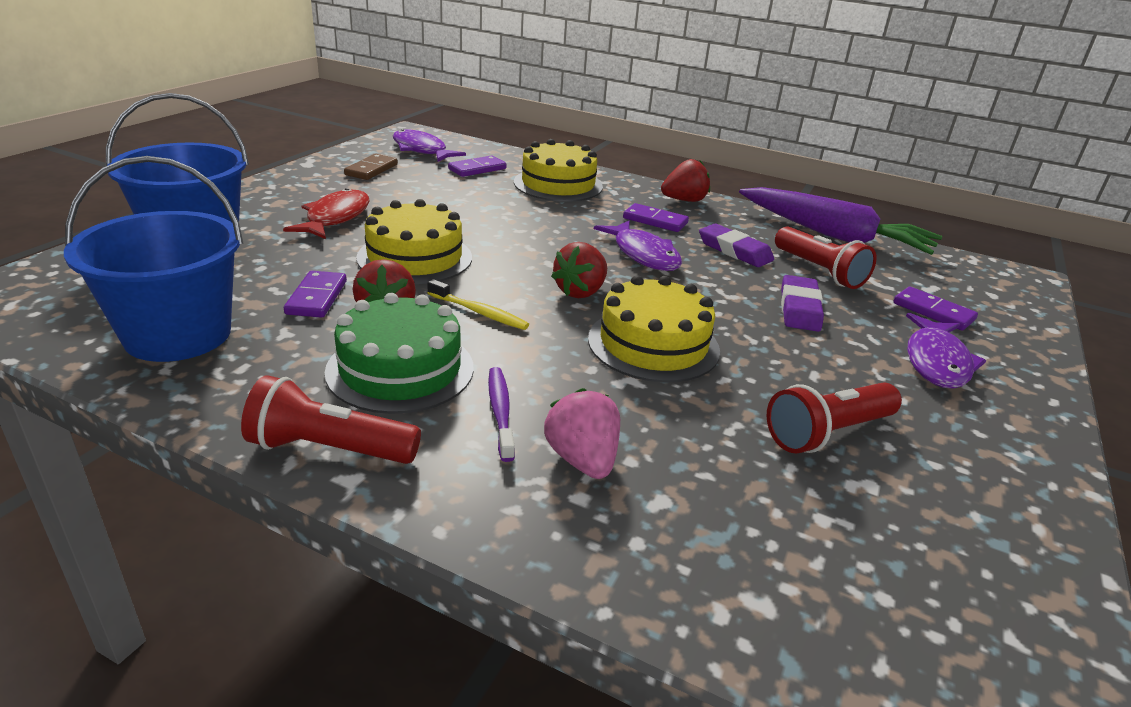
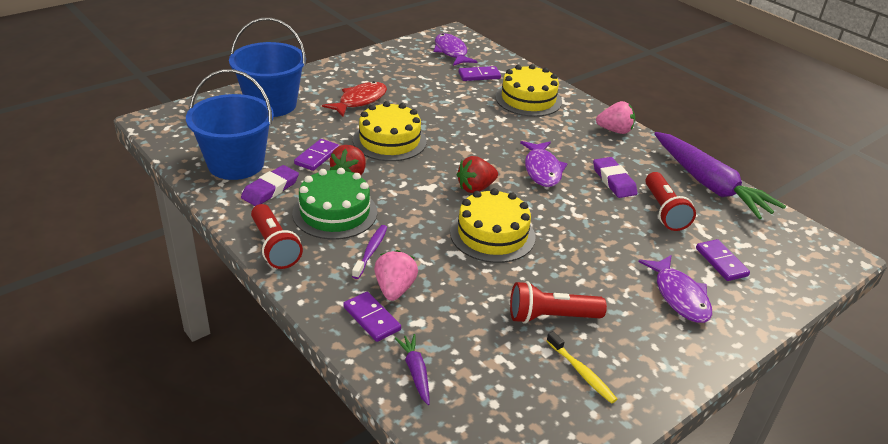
camera: 25 degrees right, 5 degrees up
red flashlight [241,375,421,464] -> red flashlight turned 150 degrees counterclockwise [251,204,303,269]
brown domino [344,154,398,180] -> none
yellow toothbrush [427,279,529,330] -> yellow toothbrush moved to [547,331,617,404]
purple domino [623,203,689,232] -> purple domino moved to [343,292,401,342]
red strawberry [661,159,710,202] -> pink strawberry [596,101,635,134]
purple eraser [781,275,824,332] -> purple eraser moved to [241,165,299,206]
purple fish [906,313,986,389] -> purple fish turned 60 degrees counterclockwise [638,255,713,323]
none -> purple carrot [395,334,430,405]

